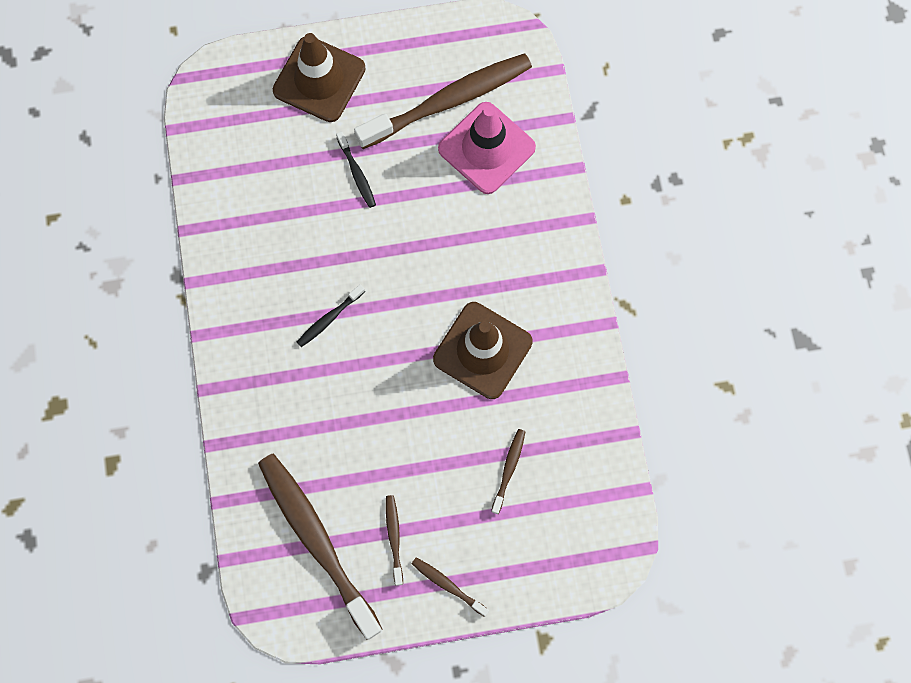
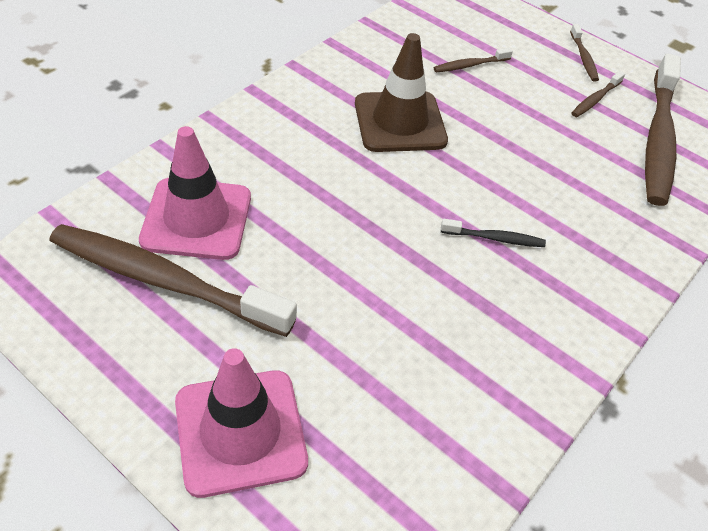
camera: 135 degrees left, 25 degrees down
brown traffic cone [273,33,366,122] -> pink traffic cone [175,348,308,498]
black toothbrush [336,131,376,208] -> none

